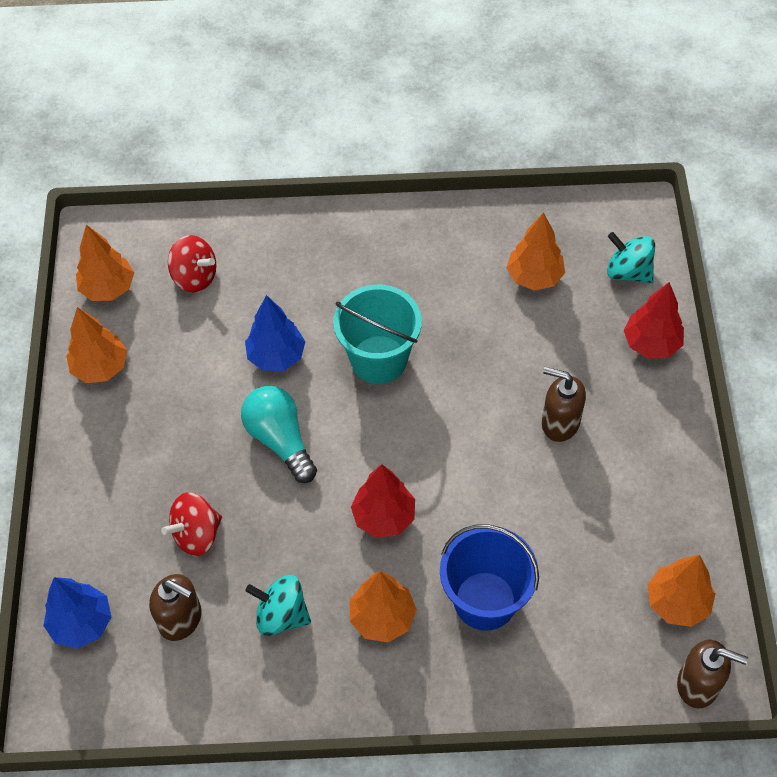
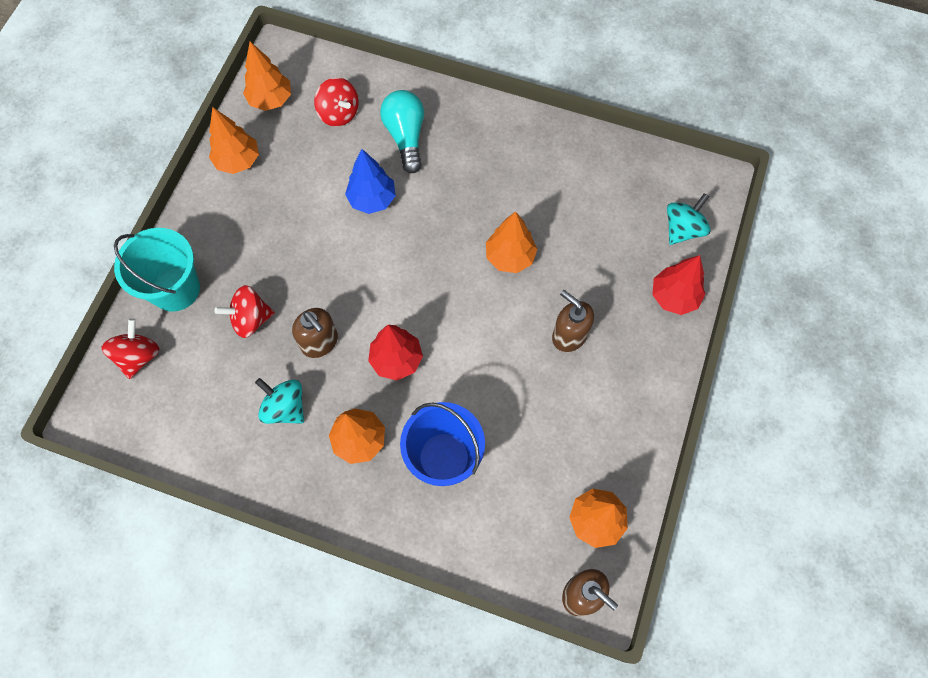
camera: 20 degrees right, 10 degrees up
blue tree [43,577,112,648] -> red spinning top [102,318,159,379]
brown soap dispenser [149,574,202,641] -> brown soap dispenser moved to [292,308,338,358]
turquoise light bulb [241,386,317,483] -> turquoise light bulb moved to [380,90,424,173]
turquoise bucket [333,284,422,384] -> turquoise bucket moved to [114,228,200,312]
orange tree [506,212,565,291] -> orange tree moved to [486,211,537,273]
turquoise spinning top [607,232,655,284] -> turquoise spinning top turned 75 degrees clockwise [667,193,711,245]

